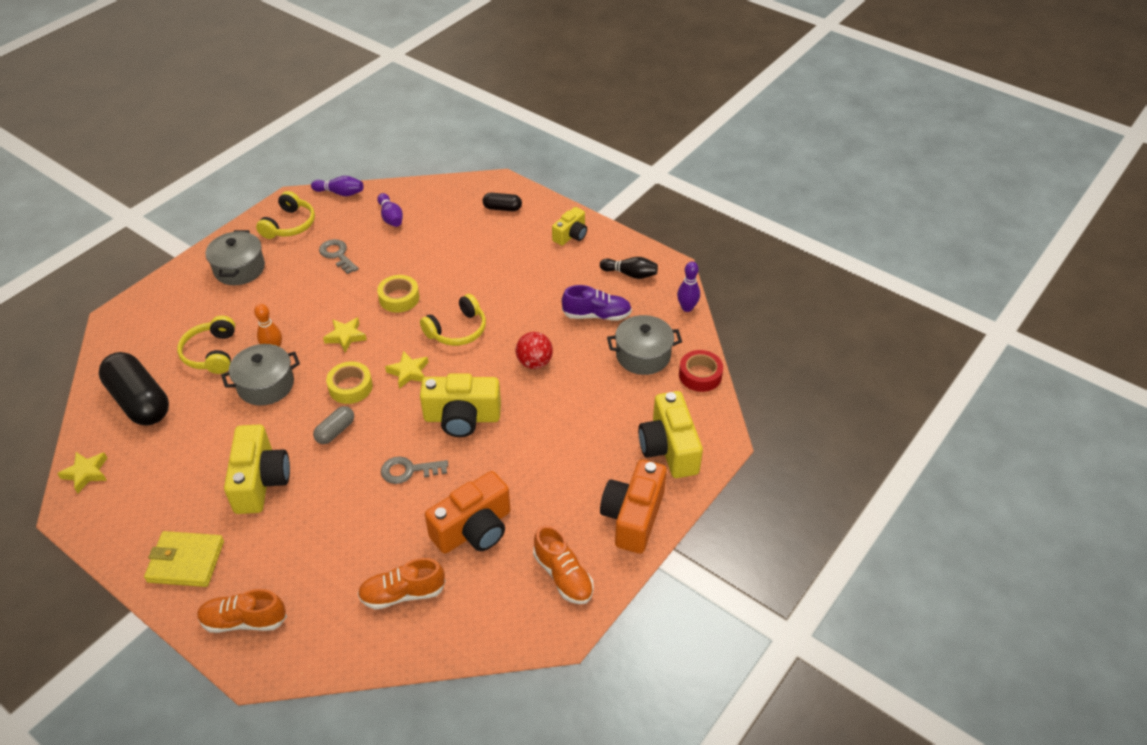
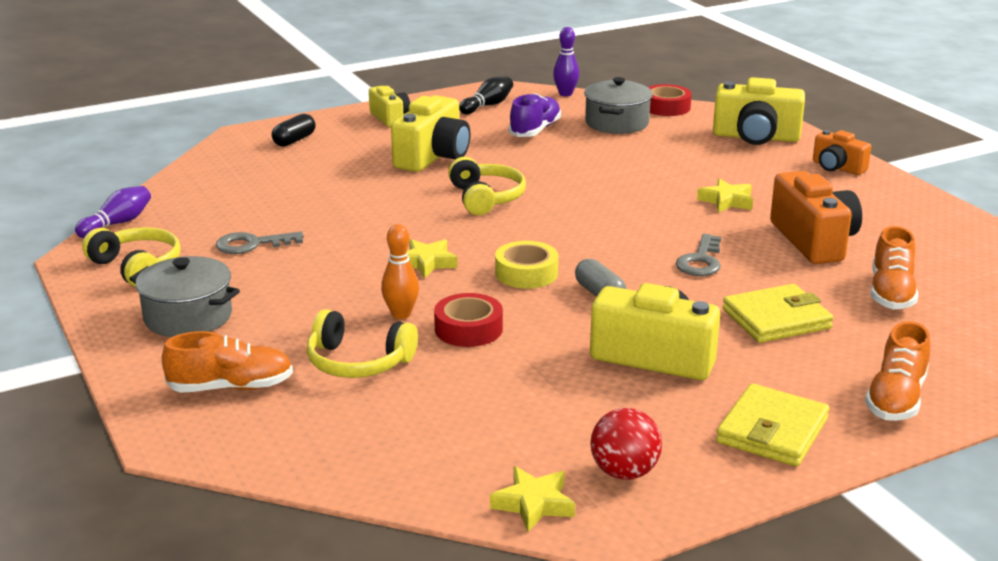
camera: 65 degrees left, 20 degrees down
black capsule [99,352,169,426] -> none
grey pot [221,344,300,406] -> red tape [434,293,503,347]
purple bowling pin [377,193,403,227] -> none
yellow tape [377,275,419,313] -> none
yellow star [385,351,429,389] -> yellow star moved to [697,178,753,213]
yellow camera [420,373,501,437] -> yellow camera moved to [391,95,471,172]
red ball [516,332,553,369] -> red ball moved to [590,408,662,480]
orange shoe [533,525,594,604] -> orange shoe moved to [162,331,293,393]
orange camera [600,460,667,554] -> orange camera [813,130,871,175], size x0.59
none -> yellow wallet [722,284,834,343]

